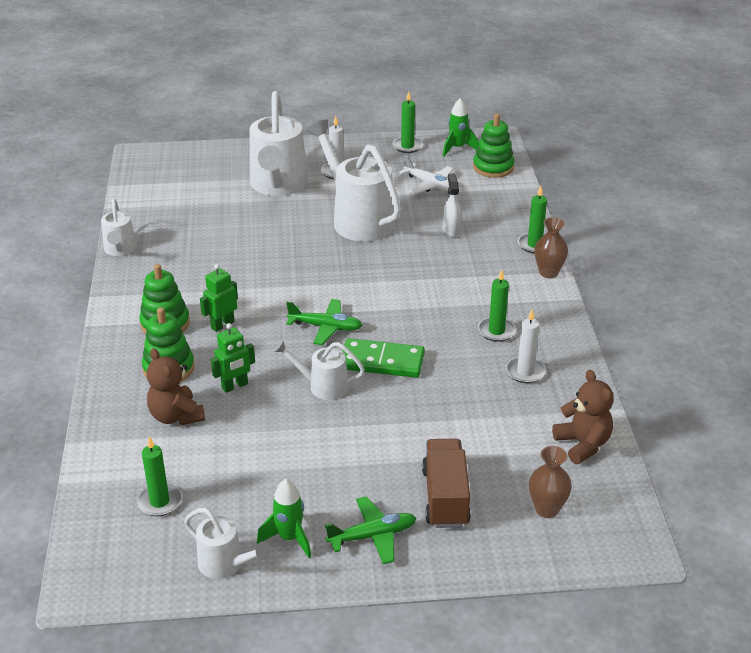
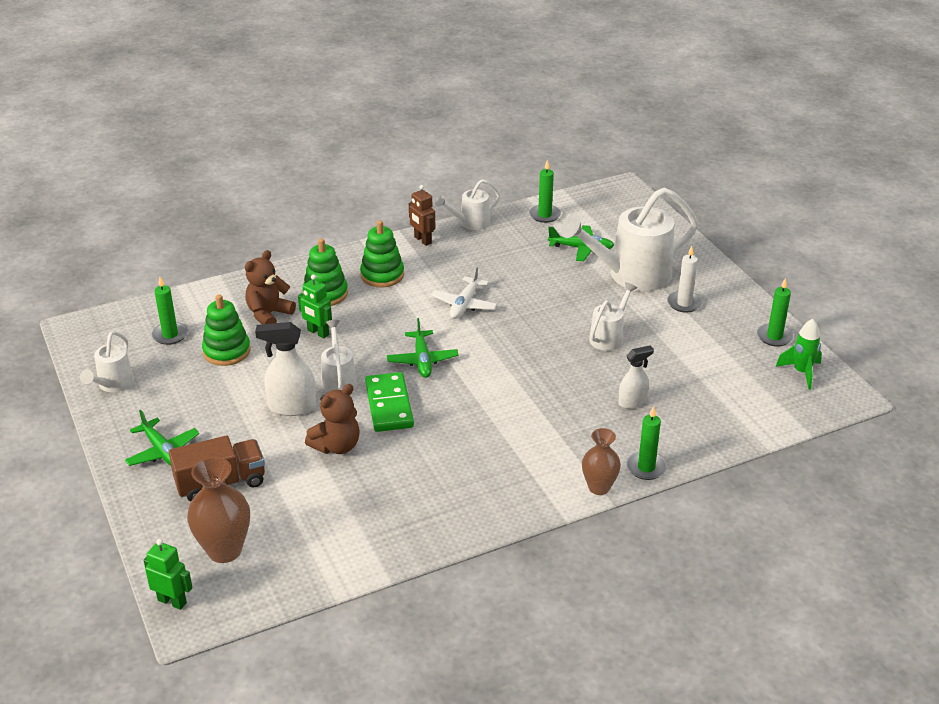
camera: 70 degrees right, 0 degrees up
green robot [200,264,238,332] -> green robot moved to [143,539,193,610]
green rocket [257,479,311,558] -> none
white watering can [306,119,401,242] -> white watering can [589,282,637,351], size x0.52
white plane [399,155,453,194] -> white plane moved to [431,266,497,319]
green stacking toy [473,114,514,178] -> green stacking toy moved to [202,294,251,366]
green candle [478,269,516,342] -> green candle moved to [529,160,561,223]
white candle [506,310,546,383] -> none
brown vase [529,446,572,518] -> brown vase [187,457,250,563], size x1.51
brown teddy bear [552,370,614,464] -> brown teddy bear moved to [305,384,360,454]
none -> white spray bottle [255,322,316,416]
none -> brown robot [409,185,435,246]
none -> green plane [548,225,614,261]

